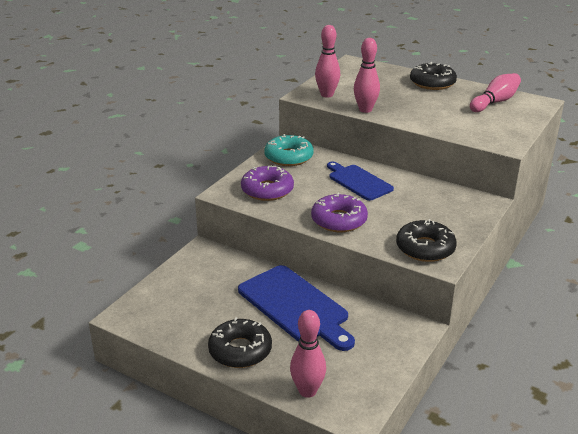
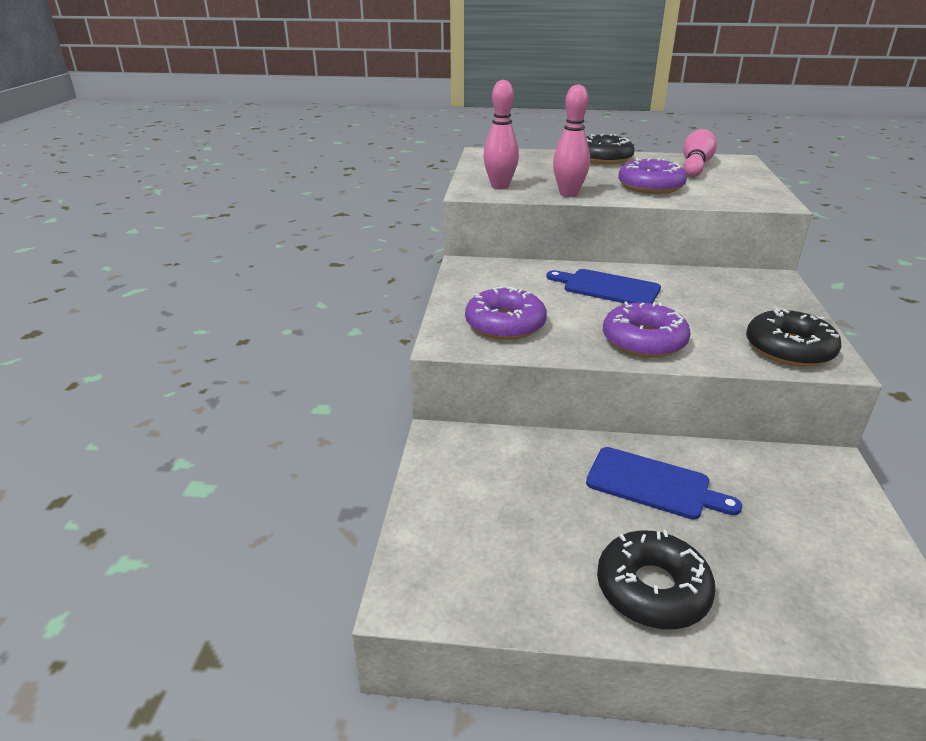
camera: 25 degrees left, 0 degrees up
blue cutting board [238,265,355,351] -> blue cutting board [586,447,742,519], size x0.65
turquoise donut [264,134,314,166] -> none
pink bowling pin [290,310,326,398] -> none
none -> purple donut [618,158,687,194]

